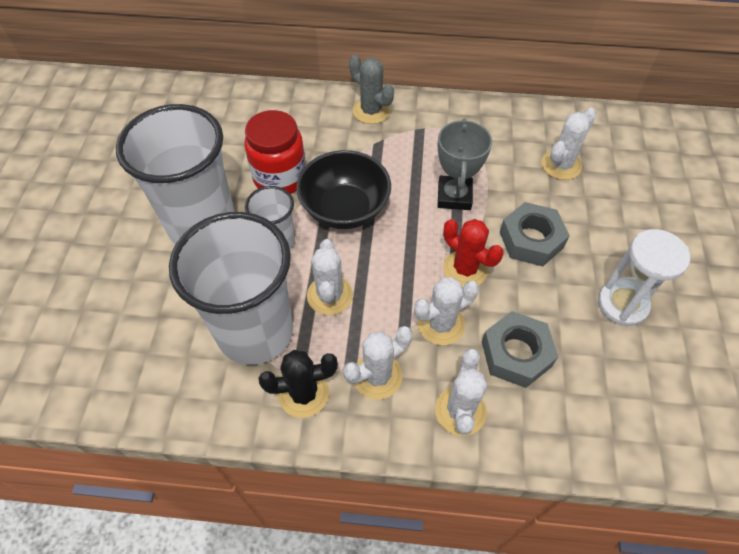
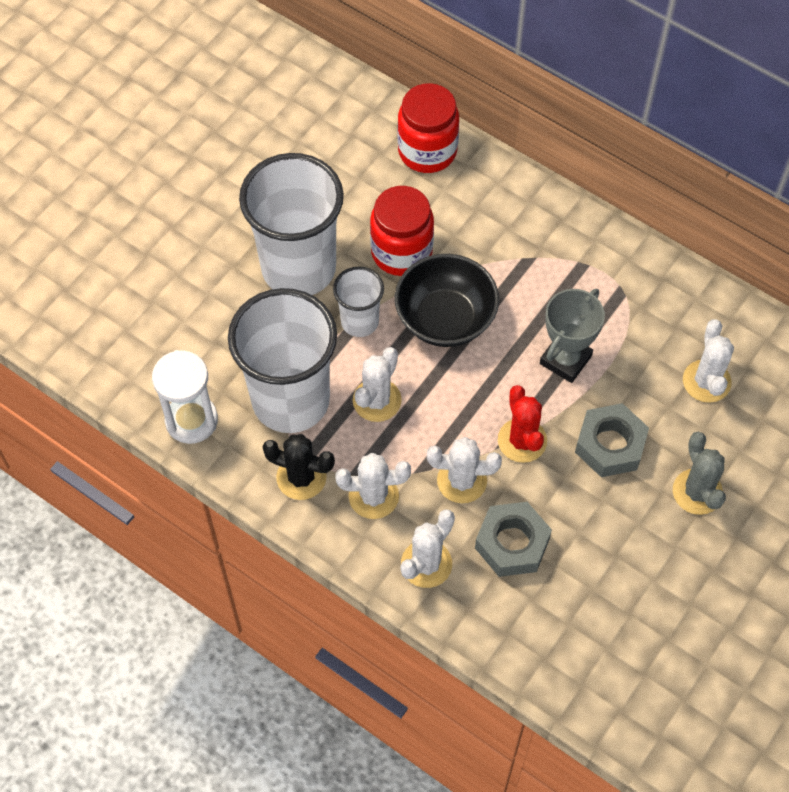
camera: 30 degrees right, 5 degrees up
grey cactus [349,55,394,124] -> grey cactus moved to [673,432,726,515]
white cactus [541,108,596,180] -> white cactus turned 75 degrees counterclockwise [683,319,734,403]
white hourglass [598,229,690,326] -> white hourglass moved to [152,350,218,444]
none -> red jar [398,83,459,173]

